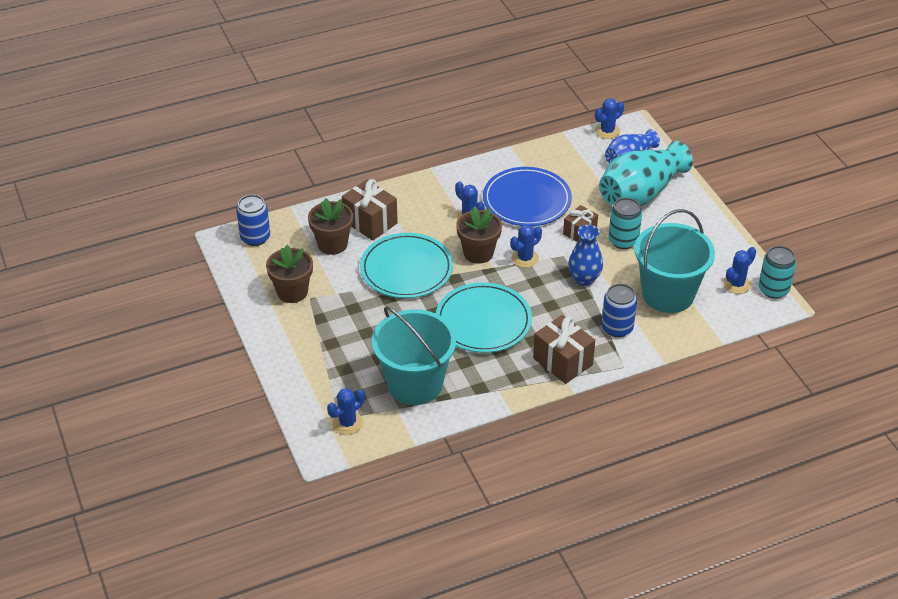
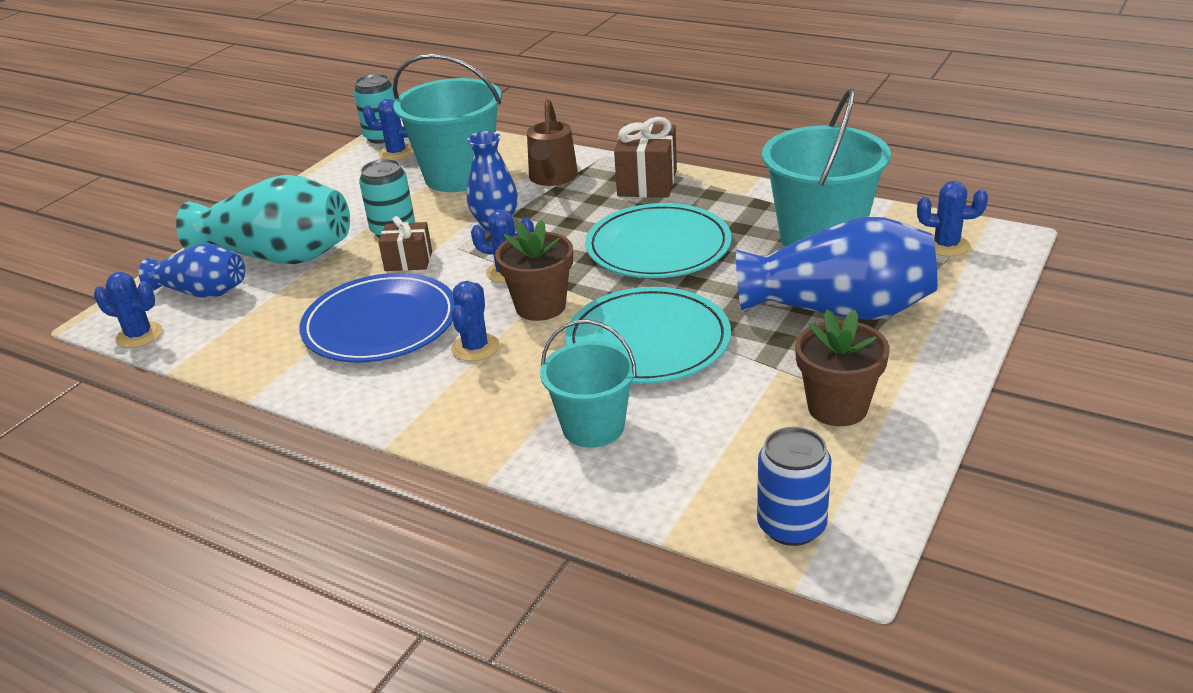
camera: 125 degrees left, 10 degrees down
brown flower pot [308,198,353,255] -> none
brown gift [342,179,398,241] -> turquoise bucket [540,320,637,448]
blue can [601,284,637,337] -> brown watering can [527,99,578,186]
none -> blue vase [736,216,937,320]

